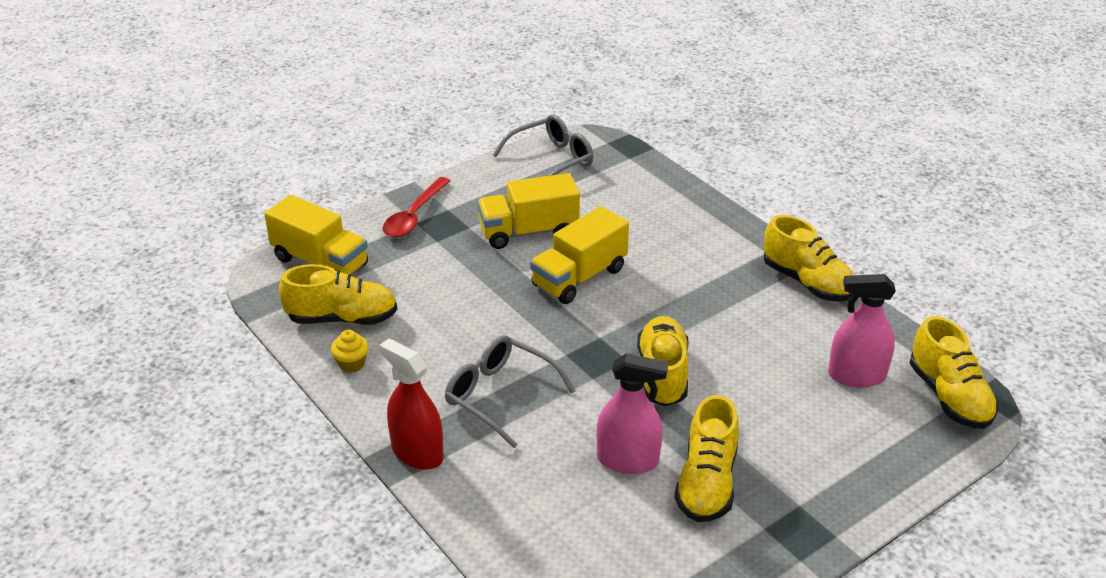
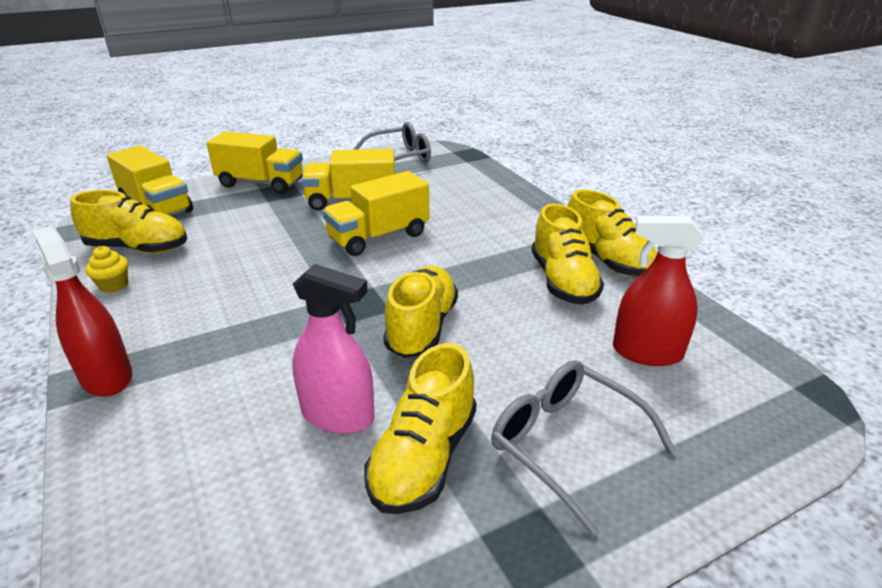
camera: 10 degrees right, 5 degrees down
red spoon [383,177,451,237] -> yellow truck [207,131,303,194]
grey glasses [445,335,575,448] -> grey glasses moved to [491,360,676,536]
pink spray bottle [828,274,896,387] -> red spray bottle [613,216,704,366]
yellow shoe [909,316,998,429] -> yellow shoe moved to [531,204,604,305]

